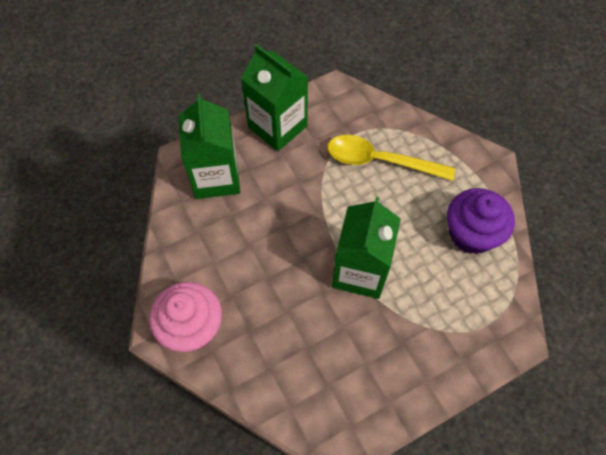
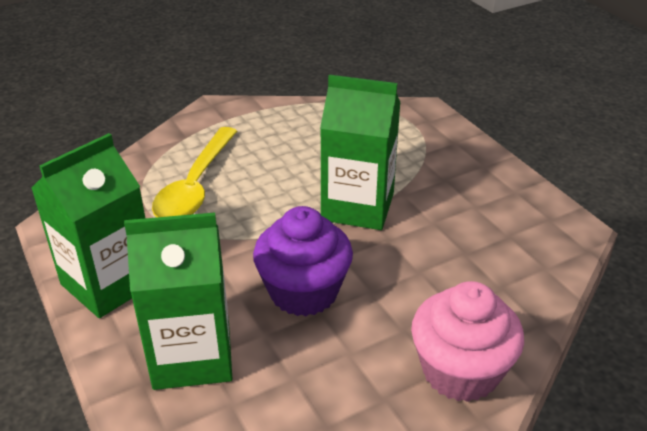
camera: 90 degrees left, 25 degrees down
purple cupcake [447,188,515,254] -> purple cupcake moved to [253,206,353,316]

